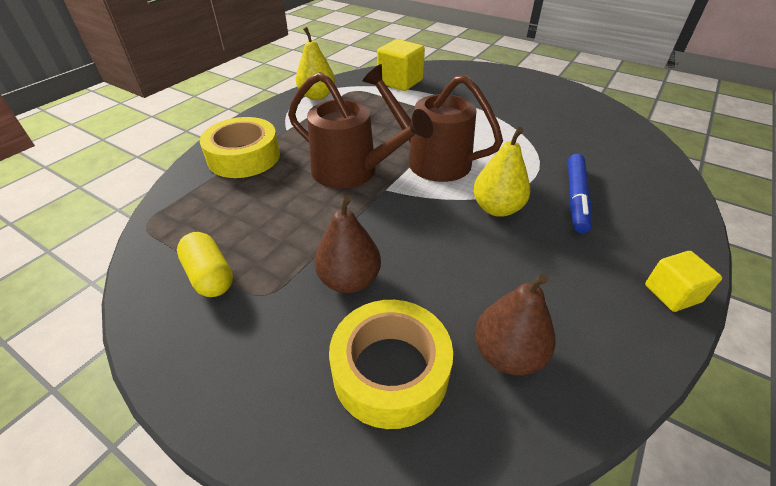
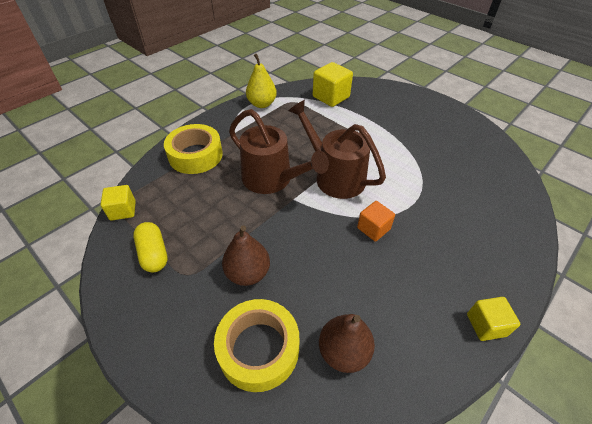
camera: 10 degrees right, 5 degrees up
yellow pear [473,127,530,217] -> orange cube [357,201,395,241]
blue marker [568,154,592,233] -> none
none -> yellow cube [101,185,136,221]

